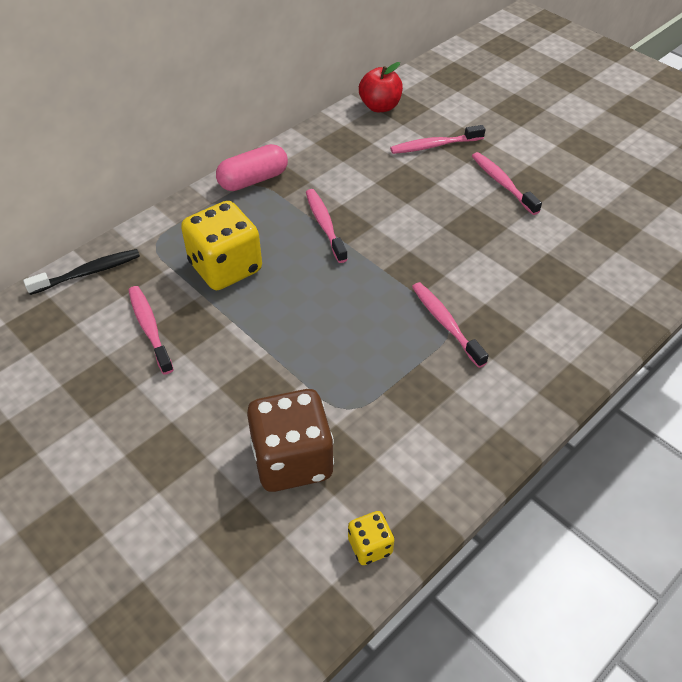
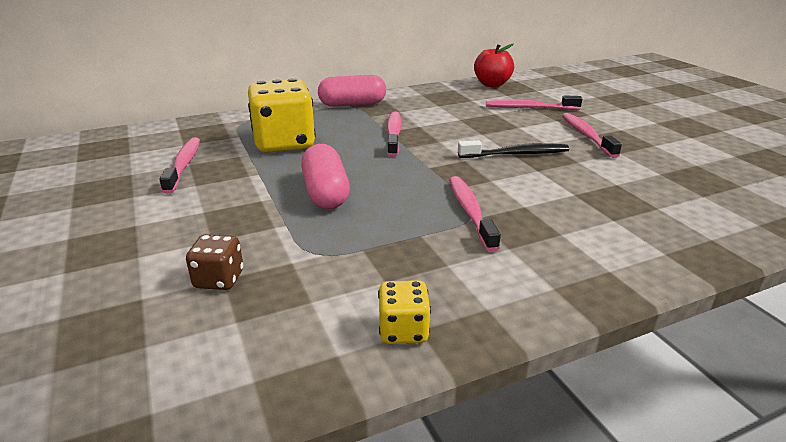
camera: 20 degrees right, 20 degrees down
black toothbrush [23,249,140,295] -> black toothbrush moved to [458,140,569,158]
brown dice [247,389,334,492] -> brown dice [186,234,243,290], size x0.48
yellow dice [348,511,394,565] -> yellow dice moved to [378,280,431,344]
none -> pink capsule [301,144,350,209]

